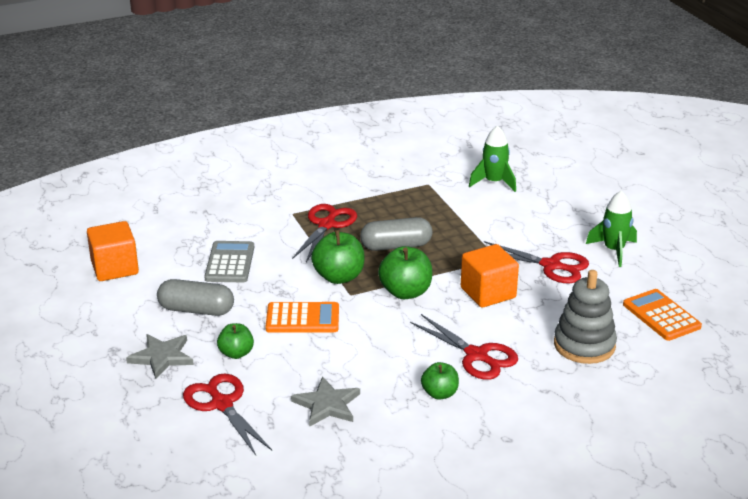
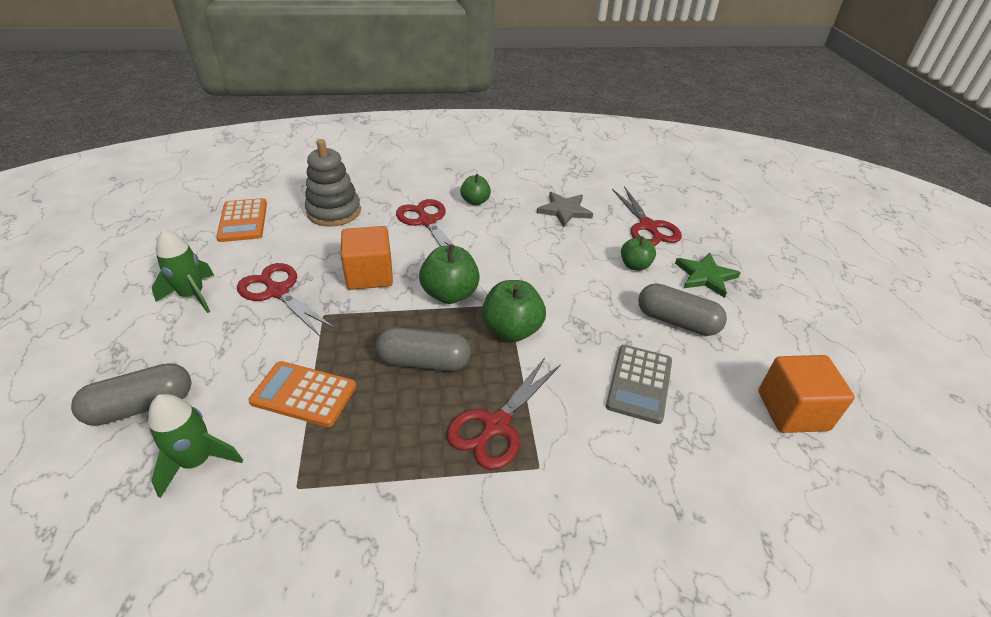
camera: 165 degrees left, 10 degrees up
grey star [126,334,194,379] -> green star [675,253,741,298]
orange calculator [265,302,339,333] -> orange calculator moved to [249,361,356,427]
none -> grey capsule [71,363,191,426]

